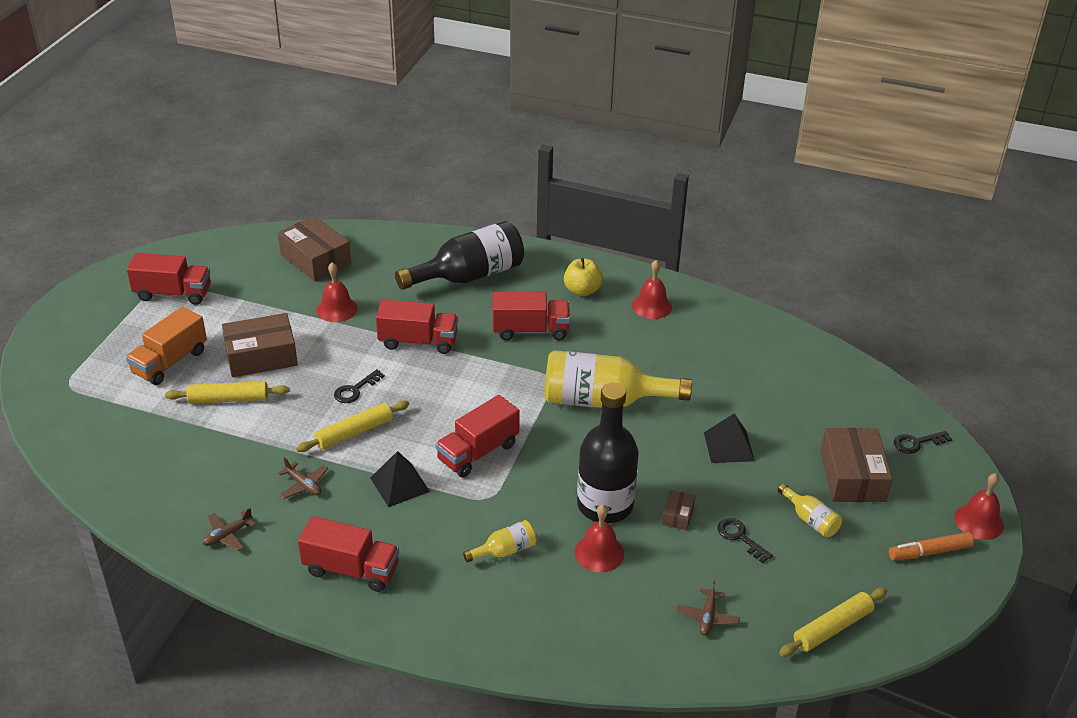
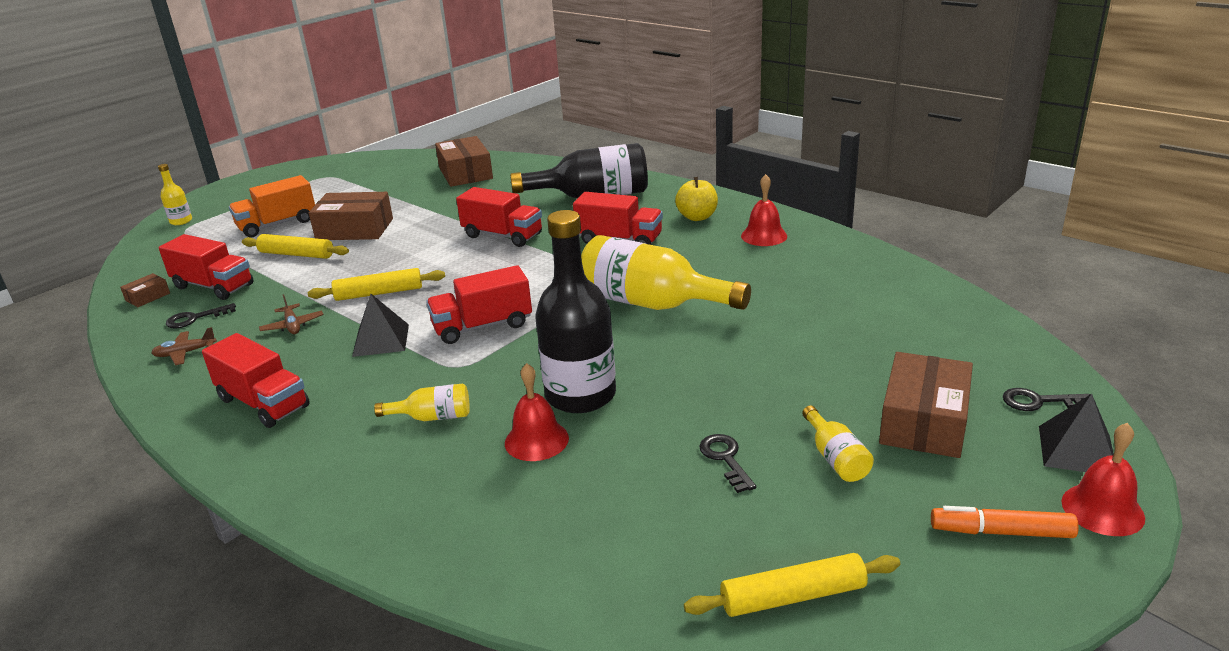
camera: 25 degrees right, 10 degrees down
red truck [127,253,211,305] -> red truck moved to [159,234,254,300]
red bell [316,262,358,322] -> none
black key [334,369,385,403] -> black key moved to [166,303,236,328]
brown box [662,490,695,530] -> brown box moved to [120,273,170,307]
brown plane [677,580,740,635] -> none
black pyramid [704,414,755,463] -> black pyramid moved to [1039,394,1114,472]
none -> yellow bottle [158,164,192,225]

